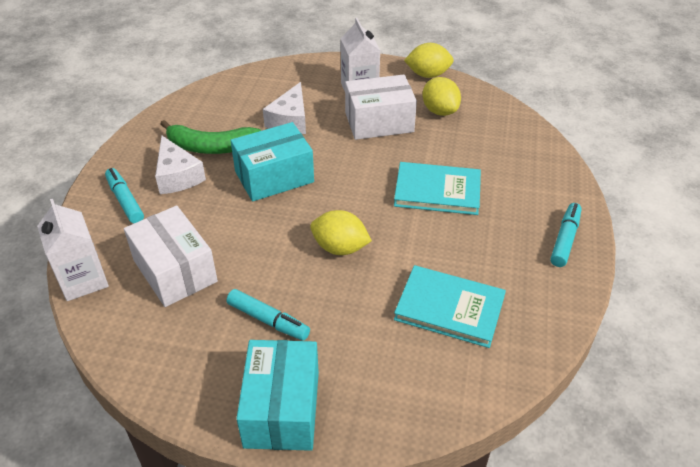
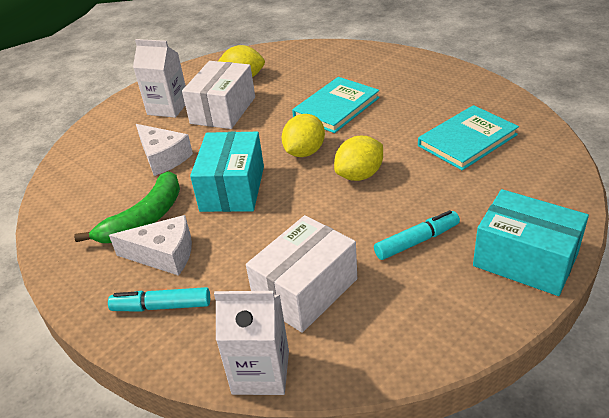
camera: 55 degrees left, 5 degrees down
white box [124,205,218,307] -> white box turned 45 degrees counterclockwise [246,215,357,333]
yellow lemon [404,43,454,78] -> yellow lemon moved to [281,114,325,157]
turquoise marker [551,203,581,267] -> none

